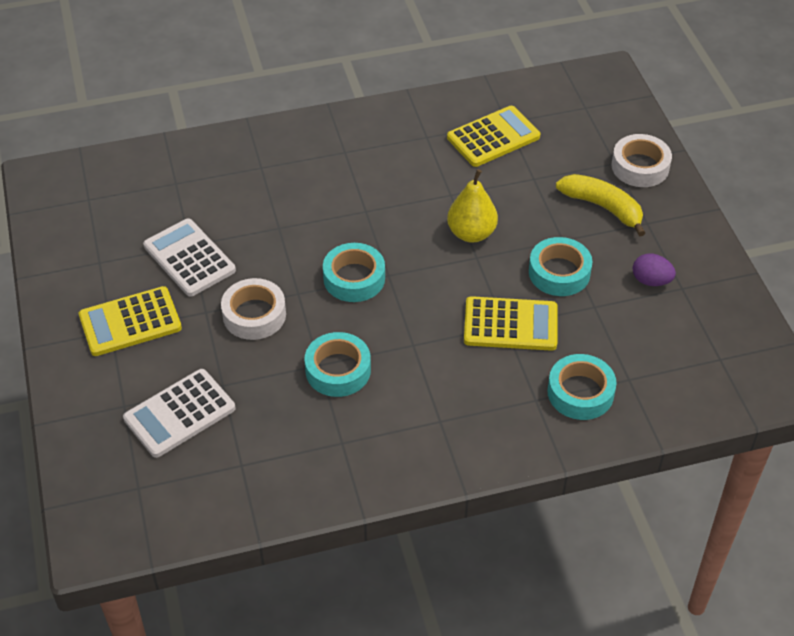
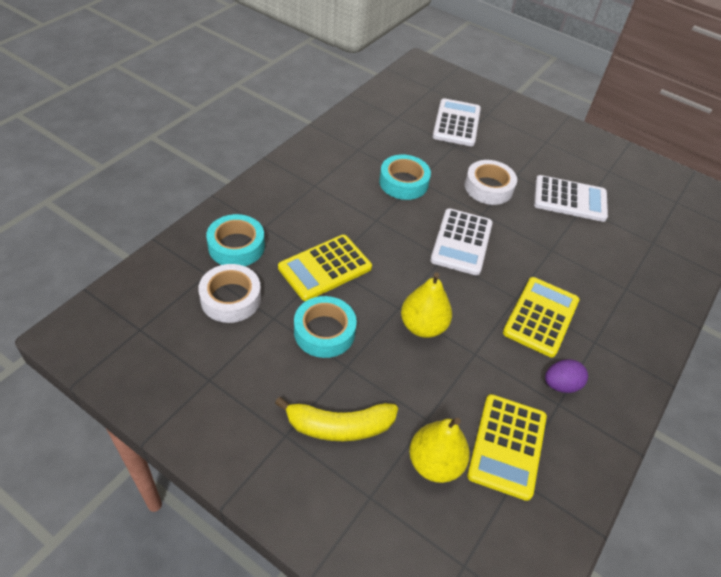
camera: 135 degrees right, 0 degrees up
yellow calculator [79,286,182,356] -> yellow calculator moved to [503,277,579,358]
turquoise tape [323,243,385,302] -> white calculator [430,208,493,275]
white tape [611,134,672,187] -> white tape moved to [198,264,261,323]
purple egg [633,254,676,286] -> purple egg moved to [545,359,588,393]
none -> yellow pear [409,418,470,483]

